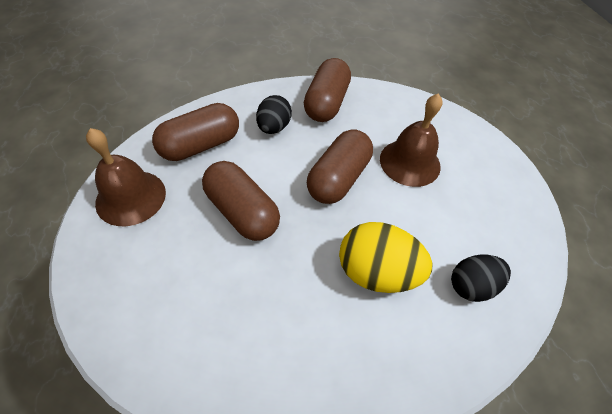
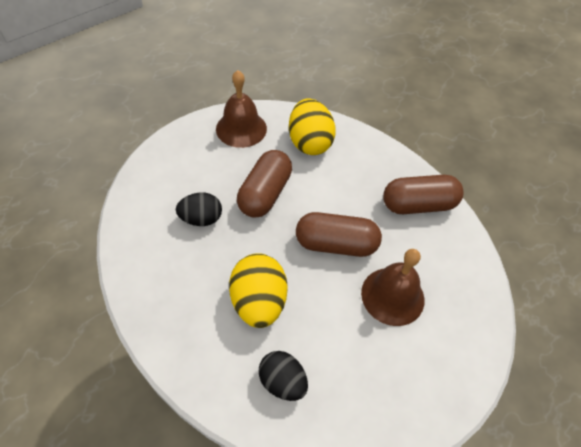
camera: 65 degrees right, 0 degrees up
brown capsule [152,103,239,161] -> yellow egg [289,98,336,155]
black egg [256,95,292,134] -> black egg moved to [176,193,222,226]

